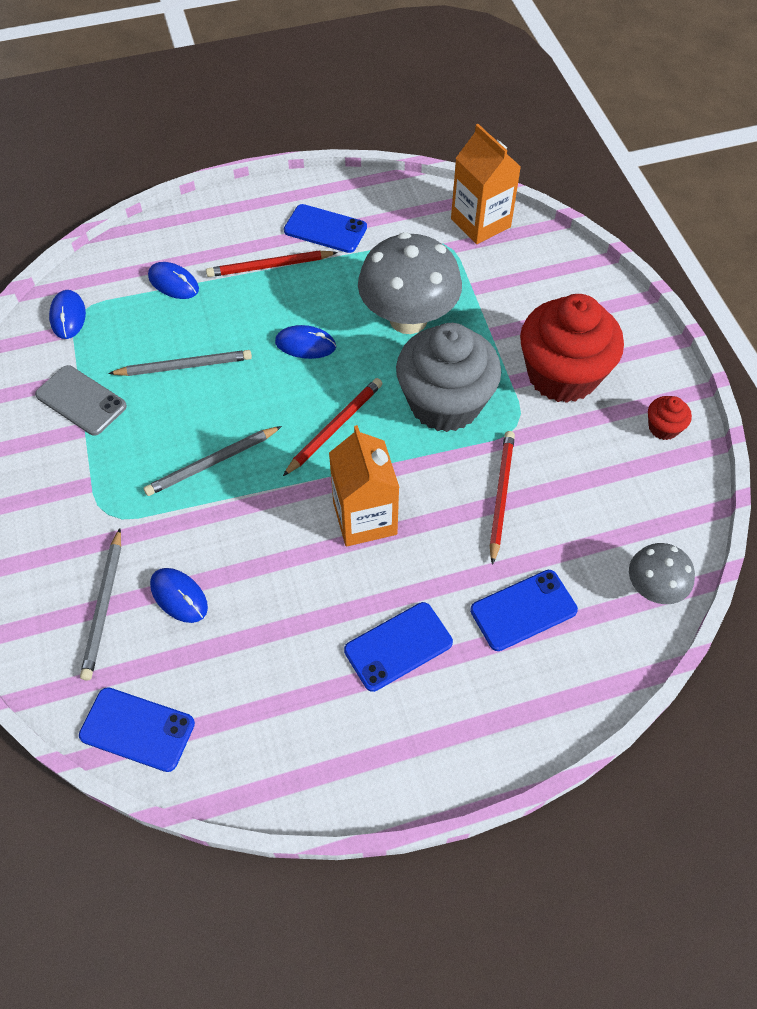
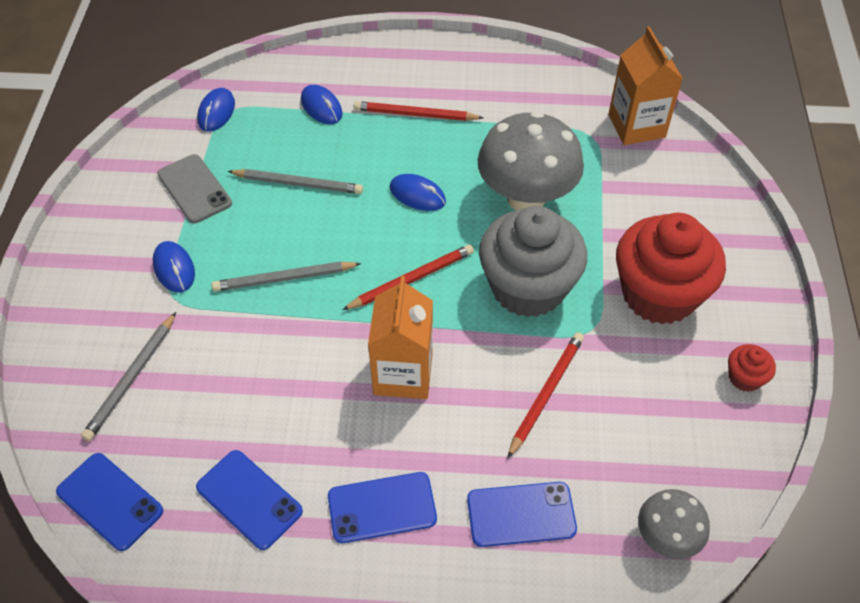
camera: 20 degrees right, 5 degrees down
blue mouse [150,568,208,623] -> blue mouse moved to [153,241,195,293]
blue phone [284,204,367,253] -> blue phone moved to [196,450,303,550]

